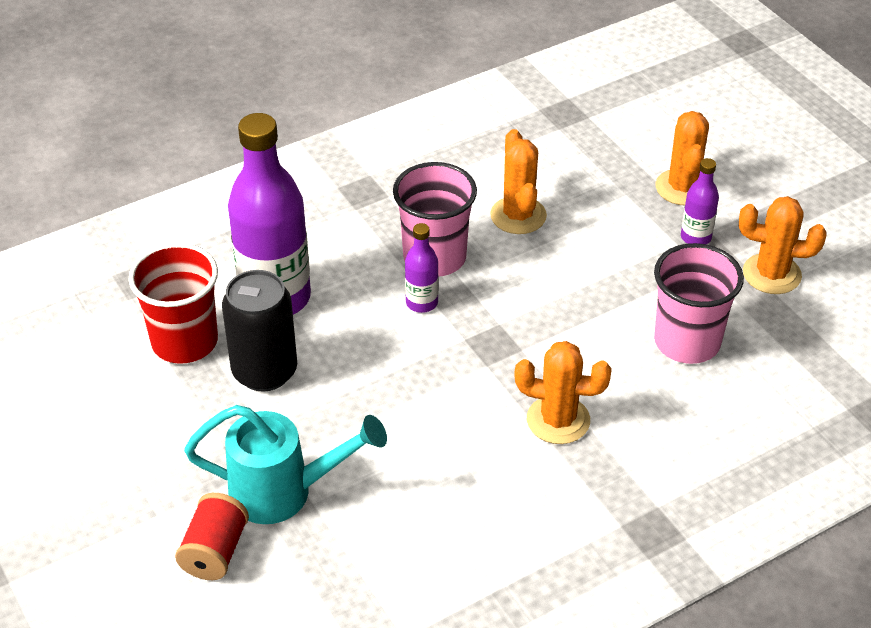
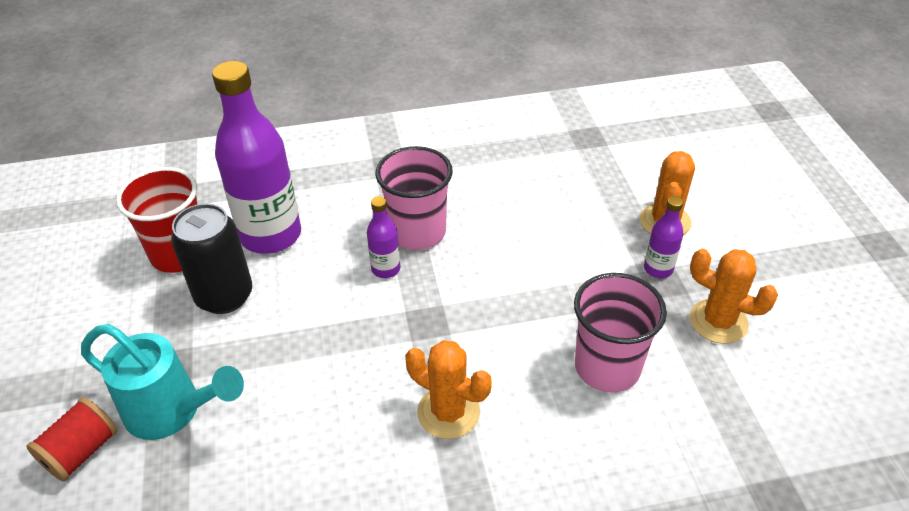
camera: 20 degrees right, 0 degrees up
orange cactus [490,129,547,234] -> none

